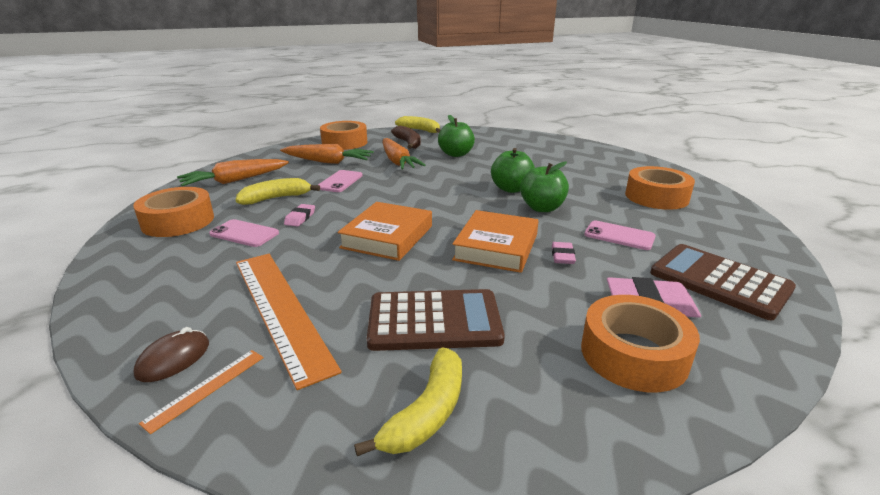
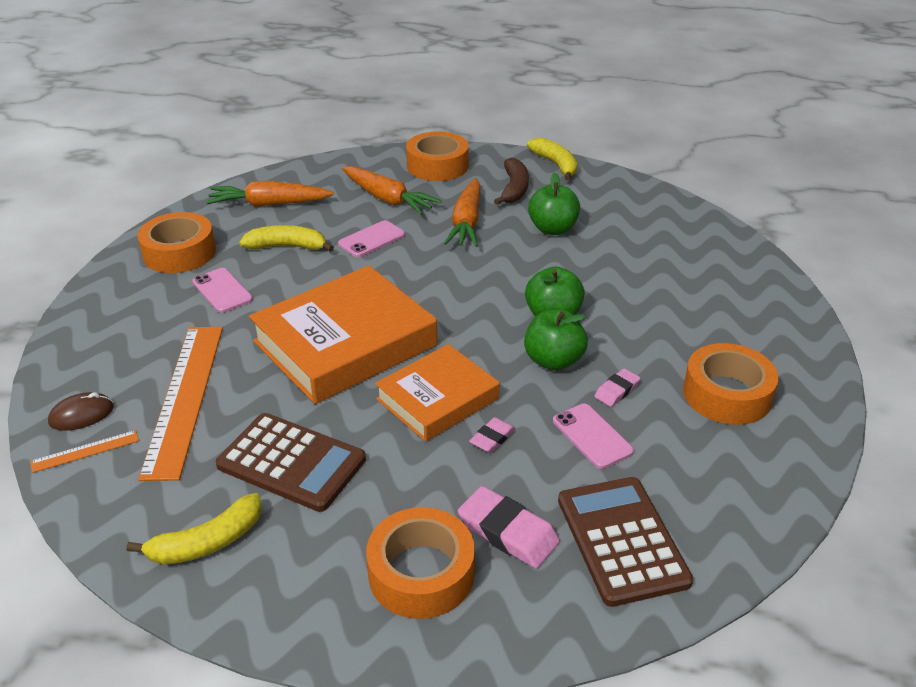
camera: 30 degrees right, 10 degrees up
pink eraser [284,204,315,227] -> pink eraser moved to [594,368,640,407]
orange book [338,202,432,261] -> orange book [249,266,437,404], size x1.61

